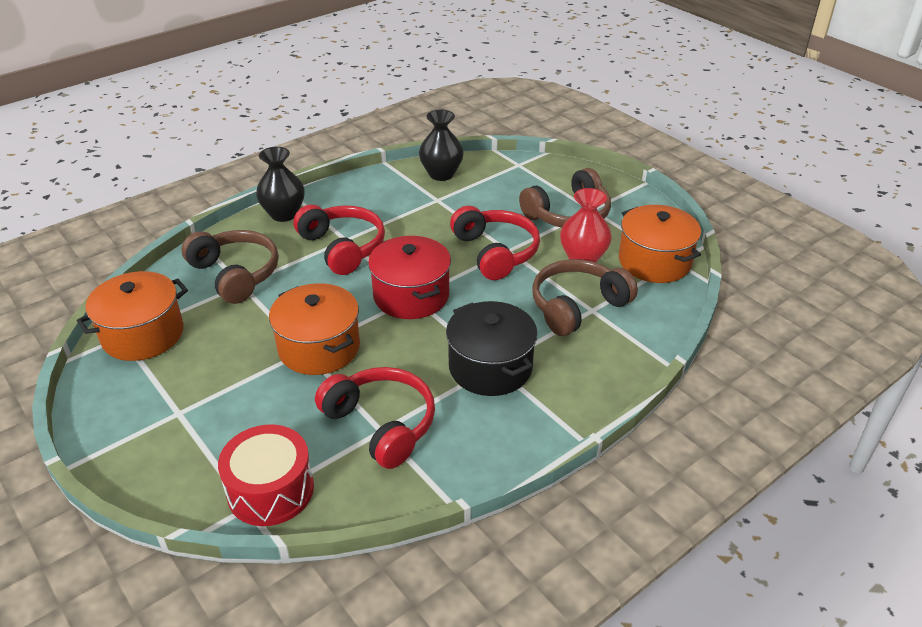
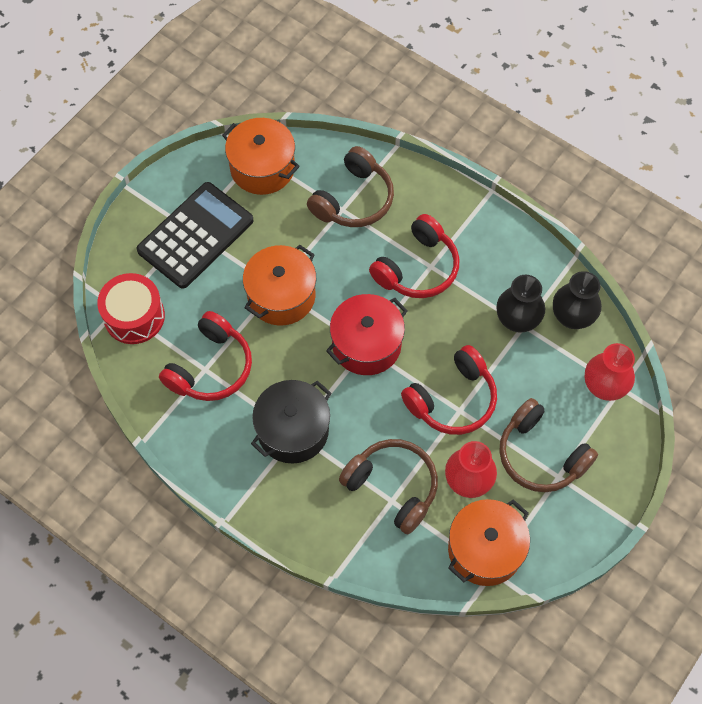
camera: 75 degrees right, 25 degrees up
black vase [256,147,305,222] -> black vase moved to [497,275,545,333]
none -> black calculator [137,182,254,289]
none -> red vase [584,343,635,401]

